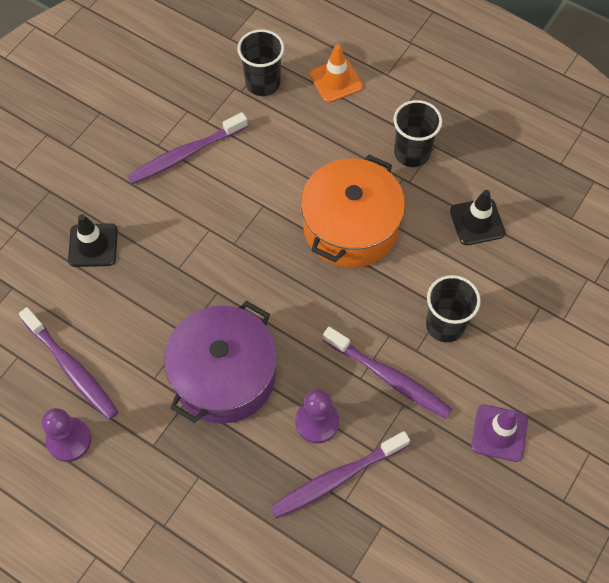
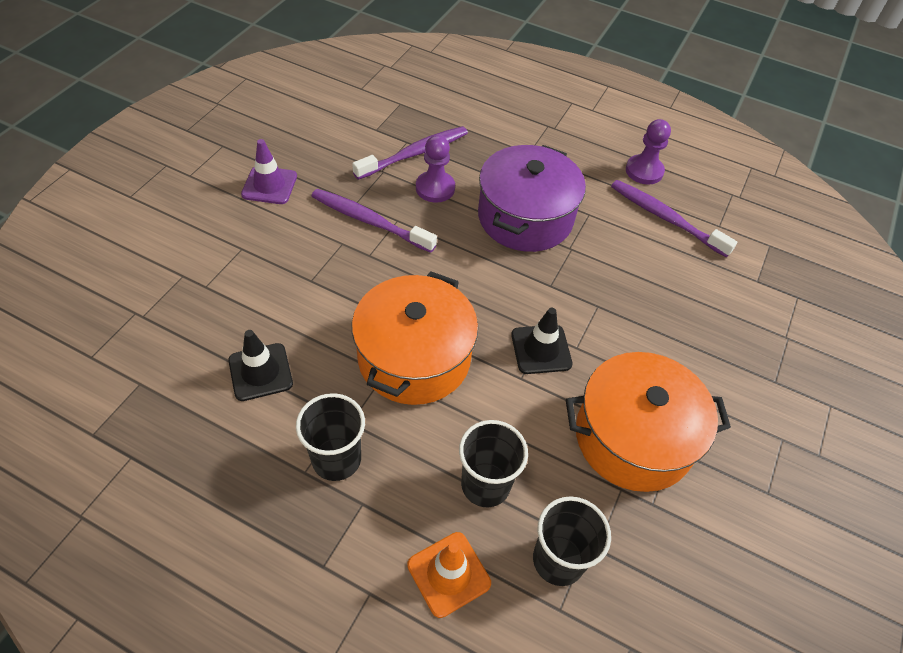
camera: 170 degrees right, 10 degrees down
black traffic cone [68,214,118,267] -> black traffic cone moved to [511,308,573,374]
purple toothbrush [128,112,248,184] -> orange pot [566,352,731,492]
black cup [426,275,481,342] -> black cup moved to [459,420,528,507]

